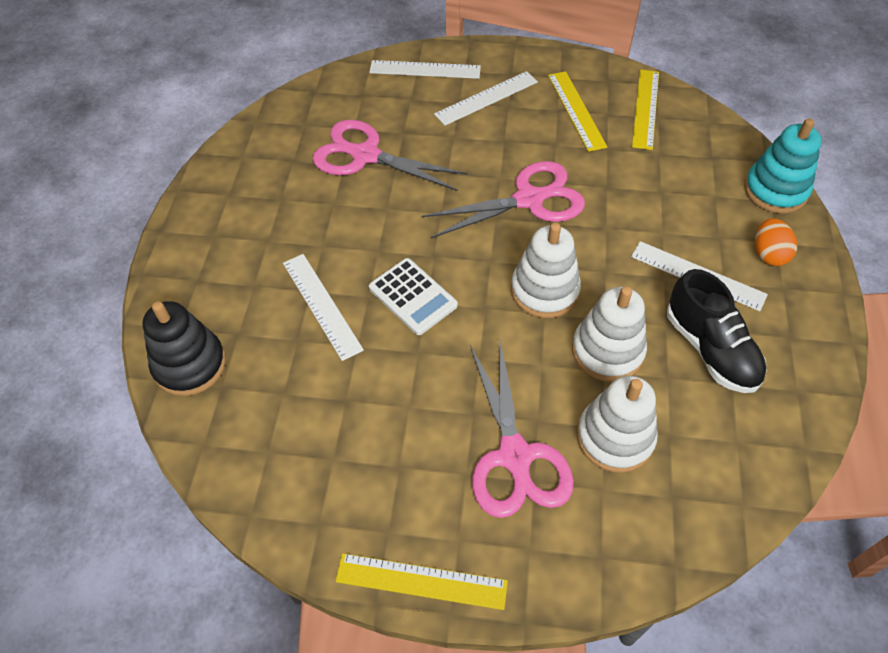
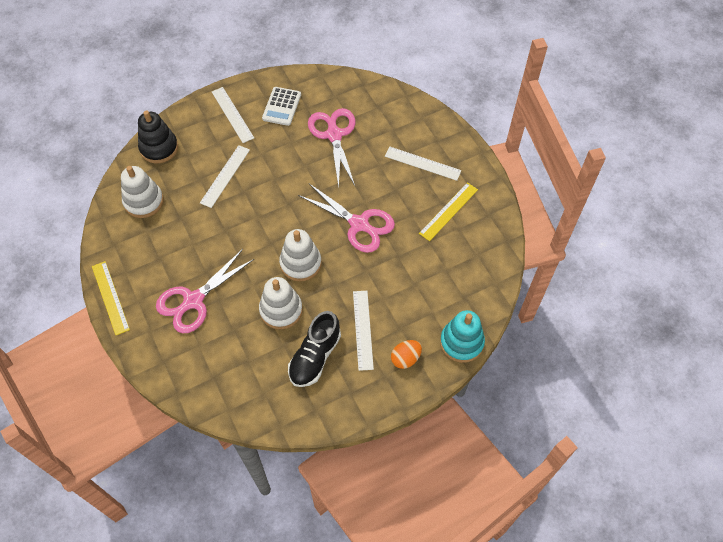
camera: 55 degrees right, 5 degrees up
white ruler [369,60,481,79] -> white ruler moved to [212,87,254,143]
white calculator [369,258,458,335] -> white calculator moved to [262,87,301,126]
white stacking toy [577,376,658,473] -> white stacking toy moved to [121,166,164,218]
yellow ruler [632,69,659,150] -> none

